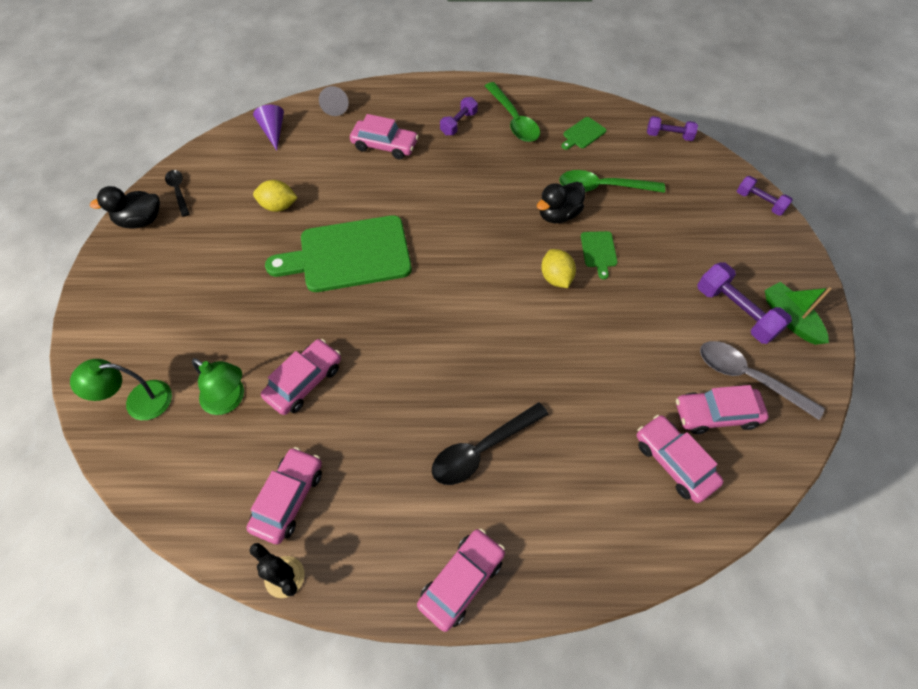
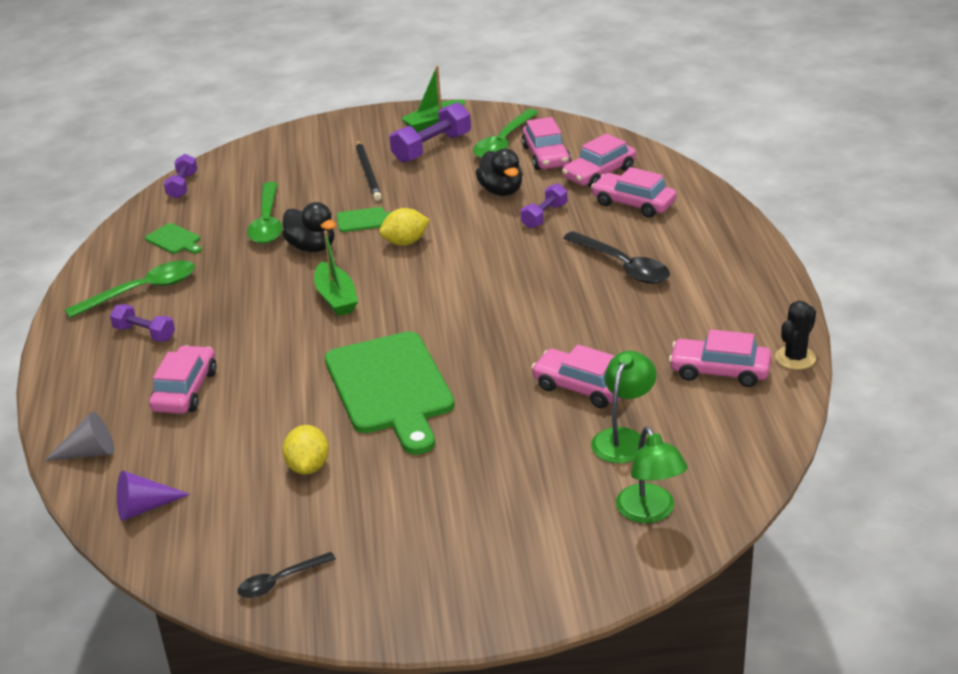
camera: 95 degrees left, 25 degrees down
black duck [90,186,160,229] -> black duck moved to [476,149,523,196]
pink car [417,528,505,632] -> pink car moved to [591,167,677,218]
grey spoon [700,341,825,420] -> green spoon [473,109,539,158]
purple dumbbell [737,176,793,216] -> purple dumbbell moved to [521,184,567,228]
none -> green boat [314,231,358,316]
none -> black pencil [356,140,382,201]

